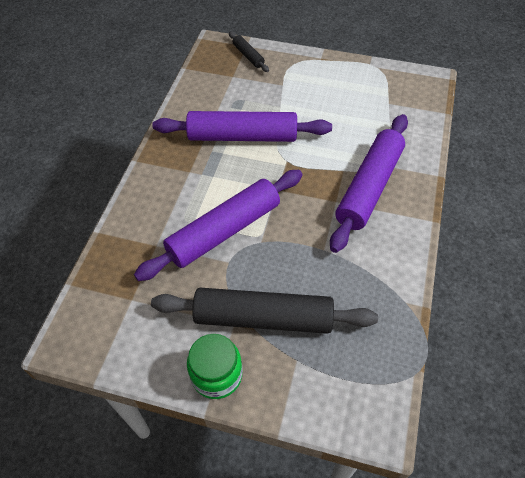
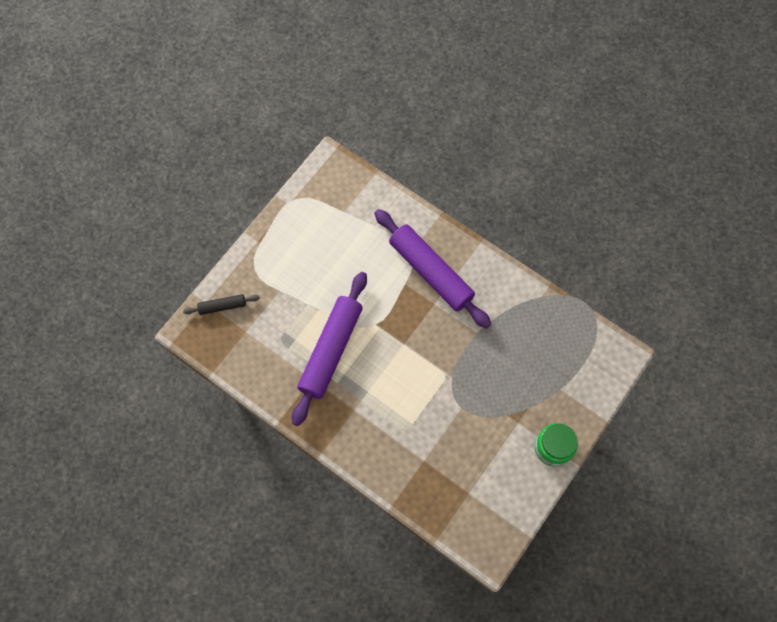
camera: 70 degrees left, 15 degrees up
purple rolling pin [134,170,303,281] -> none
black rolling pin [151,288,378,334] -> none

